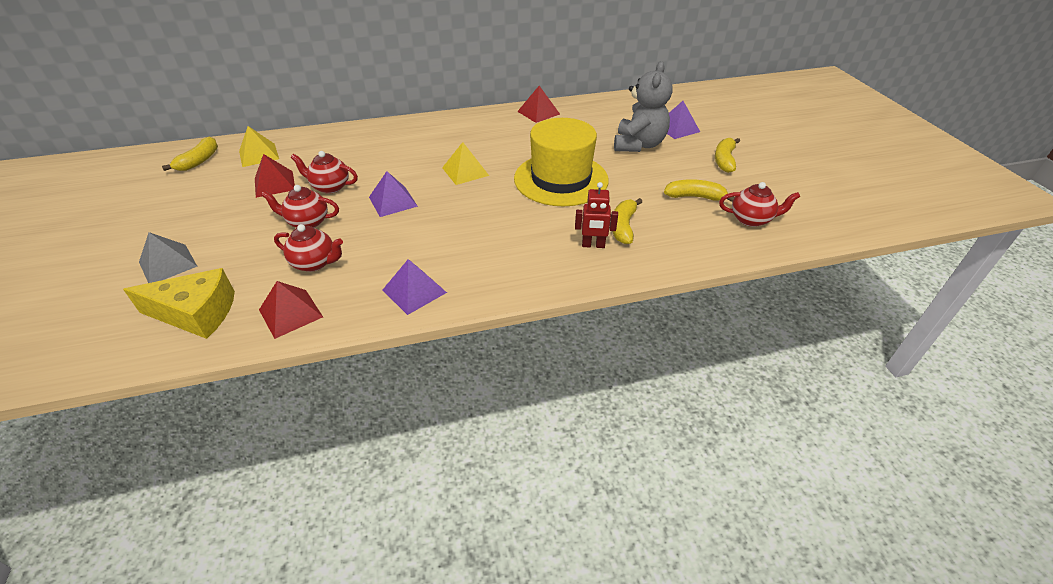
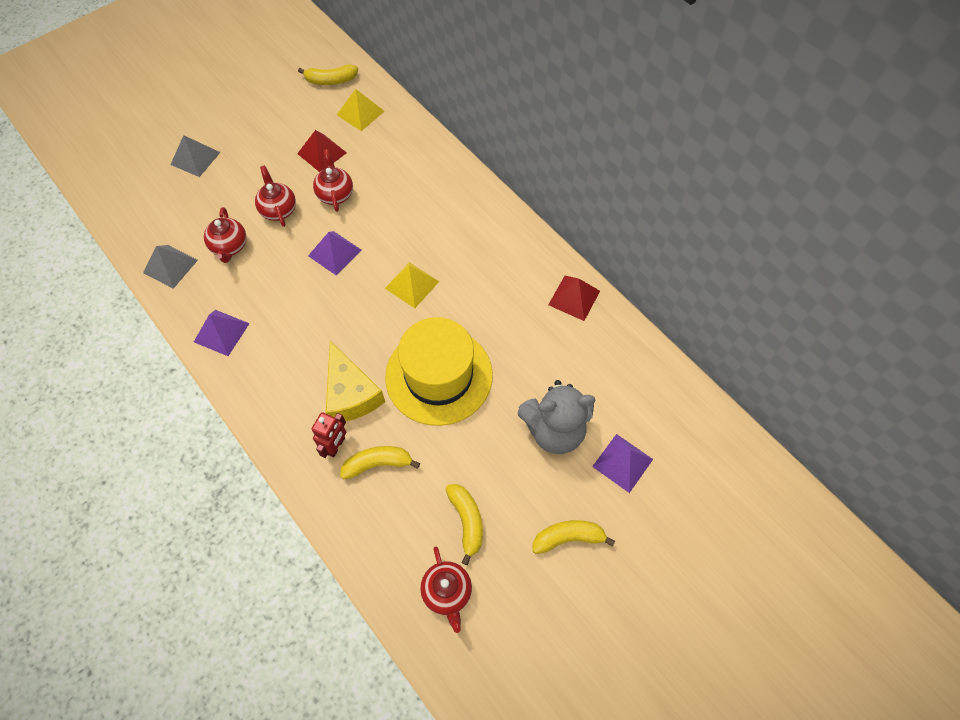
camera: 65 degrees right, 20 degrees up
yellow cheese [123,268,235,339] -> yellow cheese moved to [326,341,385,421]
red pyramid [259,281,323,339] -> grey pyramid [143,245,198,289]
red robot [575,182,618,248] -> red robot turned 135 degrees counterclockwise [312,412,346,458]

